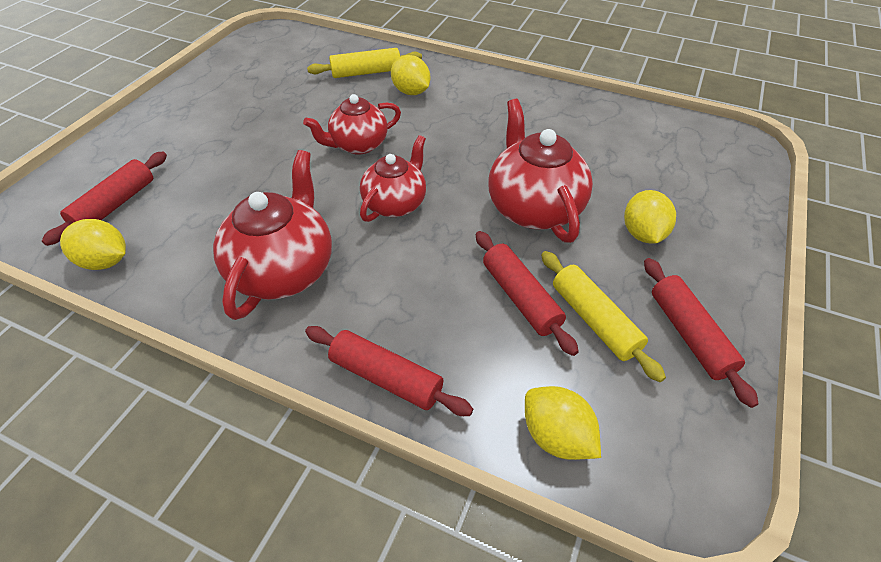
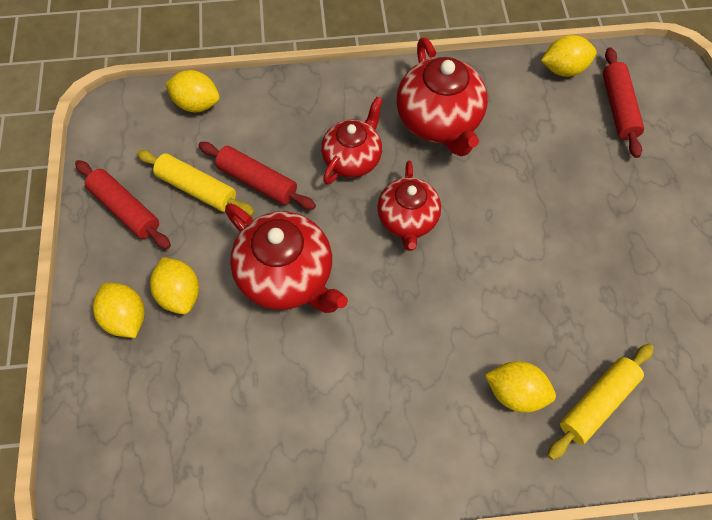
camera: 150 degrees right, 15 degrees up
red teapot [303,94,401,155] -> red teapot moved to [321,97,383,184]
red rolling pin [305,326,473,416] -> none
none -> yellow lemon [93,283,145,338]

